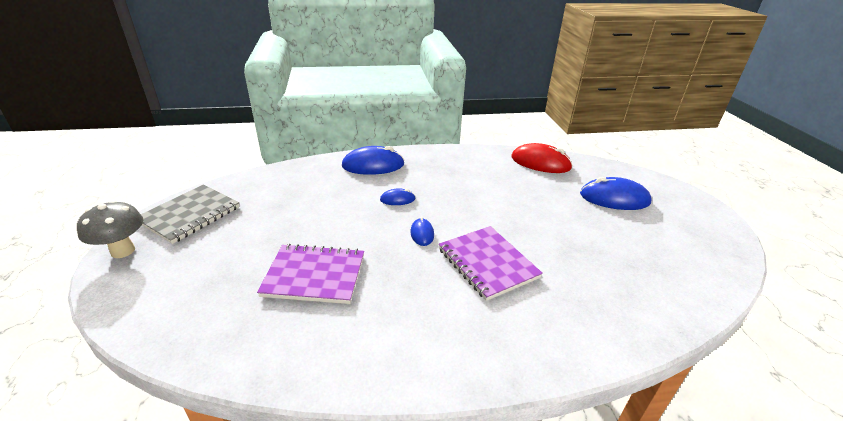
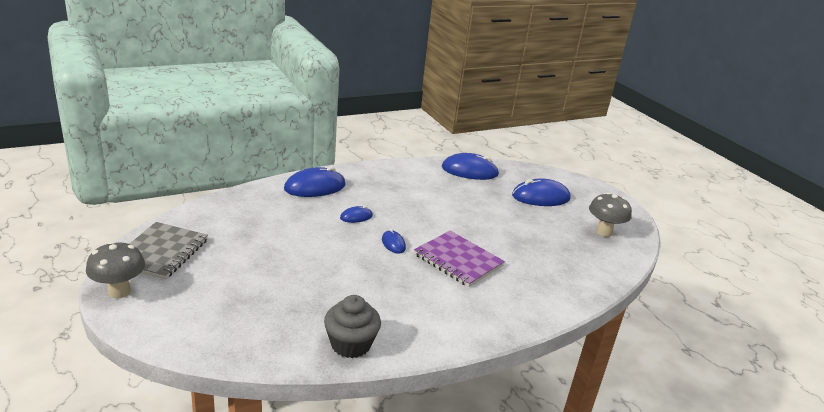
camera: 20 degrees left, 5 degrees down
purple notebook [257,244,364,304] -> none
red mouse [511,143,573,173] -> blue mouse [442,153,499,180]
none -> grey cupcake [324,295,381,358]
none -> grey mushroom [589,193,632,237]

